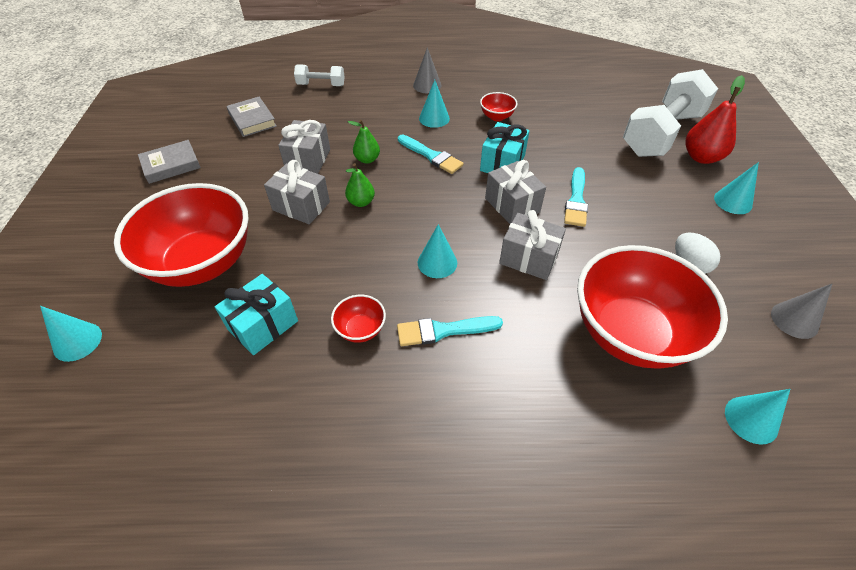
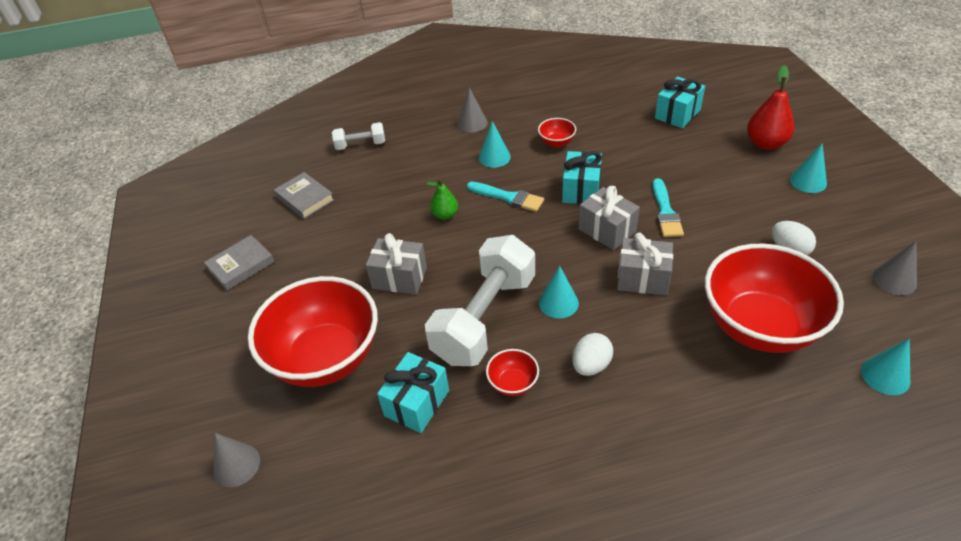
camera: 10 degrees left, 5 degrees down
turquoise cone [40,306,102,362] -> grey cone [213,433,260,487]
grey gift [278,120,330,174] -> none
green pear [345,163,375,207] -> none
turquoise brush [397,316,503,346] -> white egg [572,333,613,376]
white dumbbell [623,69,718,157] -> white dumbbell moved to [425,235,535,366]
none -> turquoise gift [655,77,705,128]

